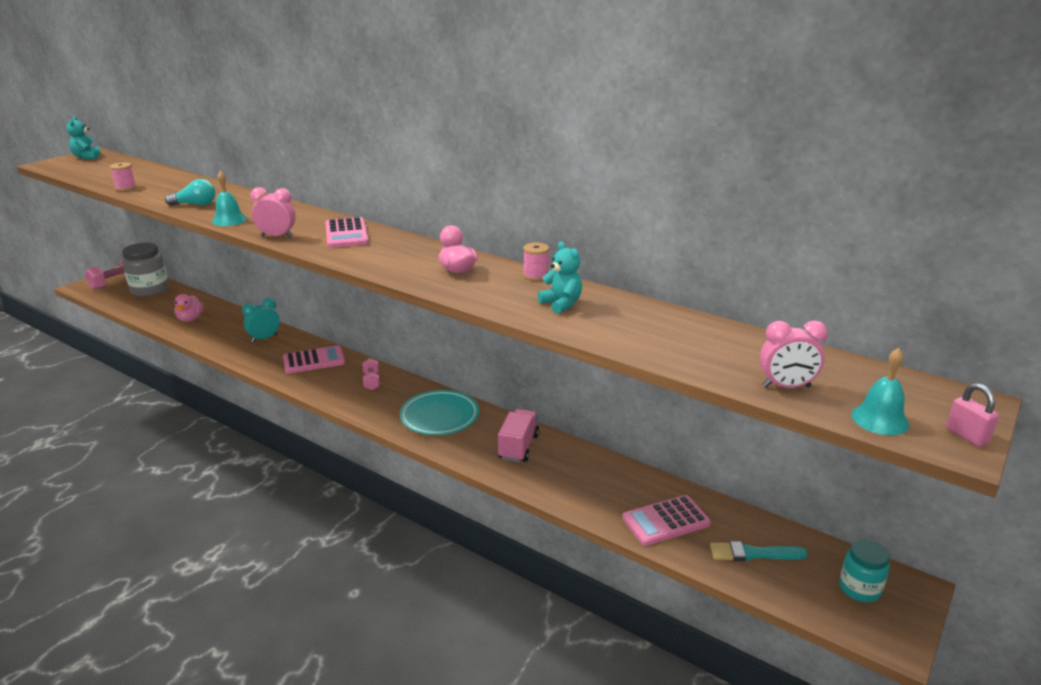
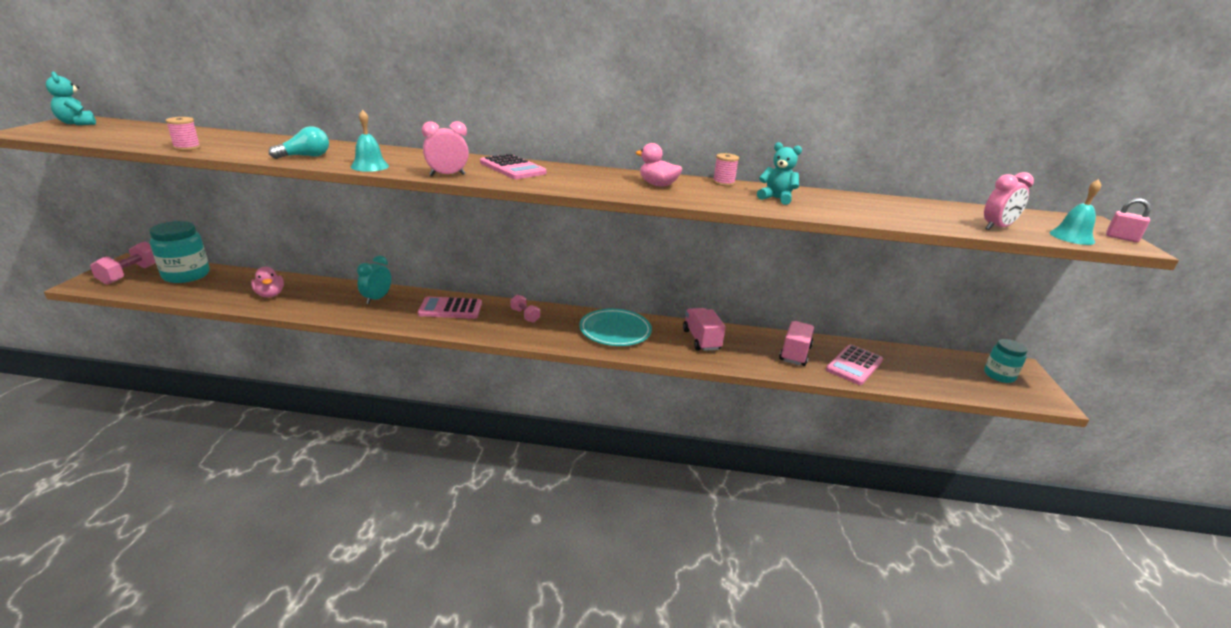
camera: 30 degrees left, 0 degrees up
grey jar [122,243,169,297] -> turquoise jar [149,221,210,283]
pink calculator [283,346,345,374] -> pink calculator turned 135 degrees counterclockwise [418,297,482,319]
turquoise brush [710,541,808,561] -> none
none -> pink truck [779,321,814,366]

